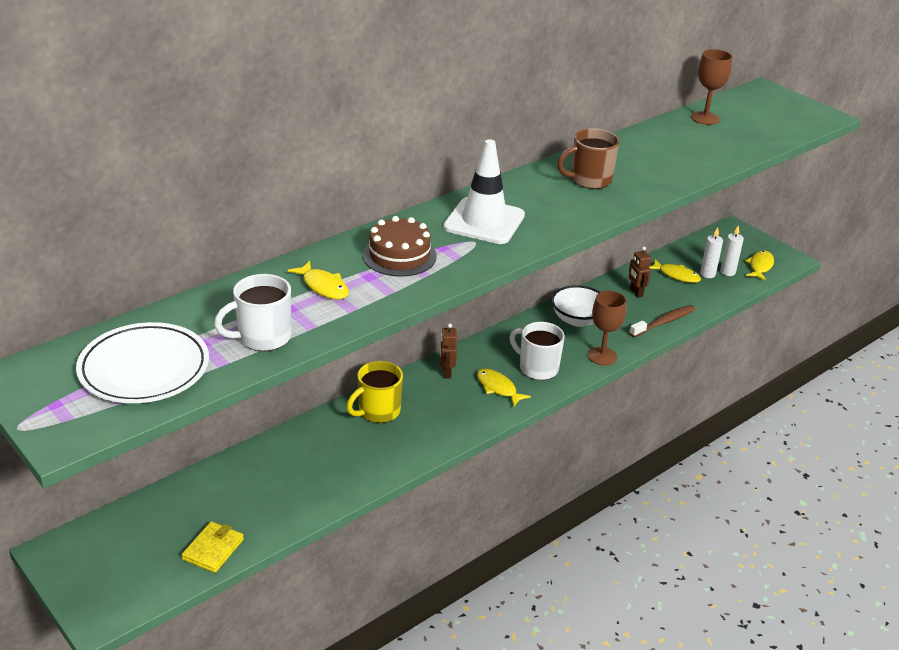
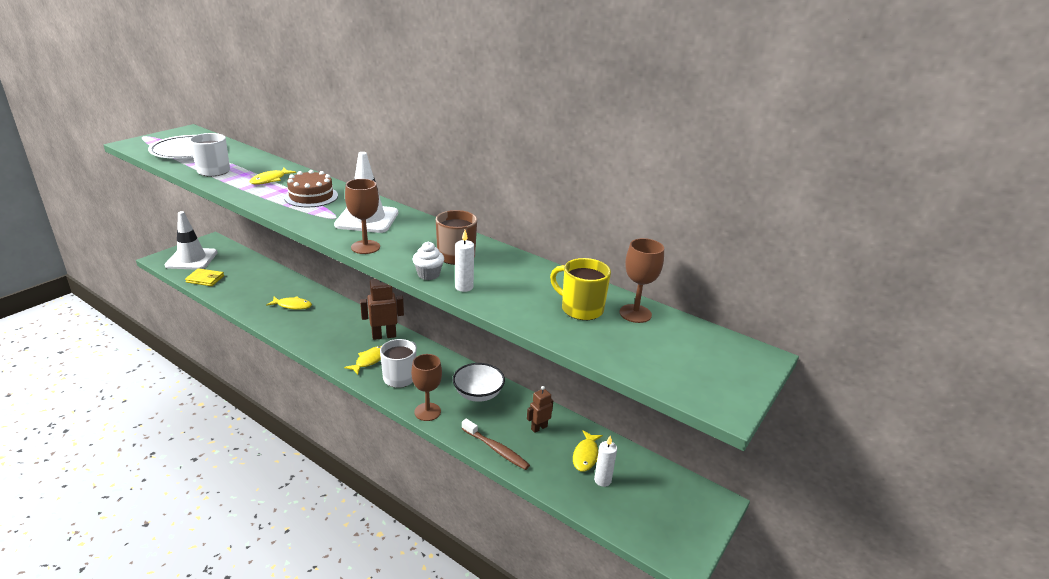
camera: 75 degrees right, 5 degrees down
yellow mug [346,361,403,423] -> yellow mug moved to [550,258,611,320]
brown robot [440,323,457,379] -> brown robot [360,279,404,340], size x1.66
white candle [720,225,744,276] -> white candle moved to [455,230,474,292]
yellow fish [745,250,774,281] -> yellow fish moved to [266,296,312,310]
none -> white traffic cone [165,211,218,270]
none -> brown goblet [345,179,380,254]
none -> white cupcake [413,242,444,280]

